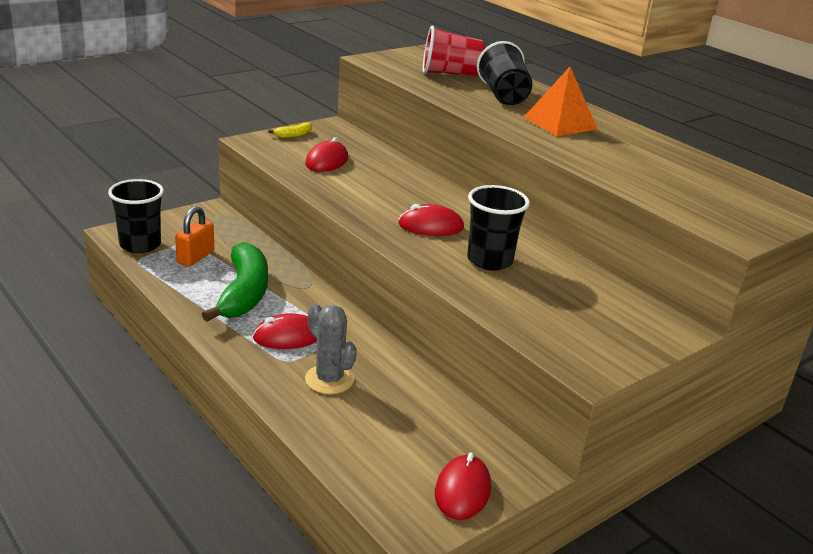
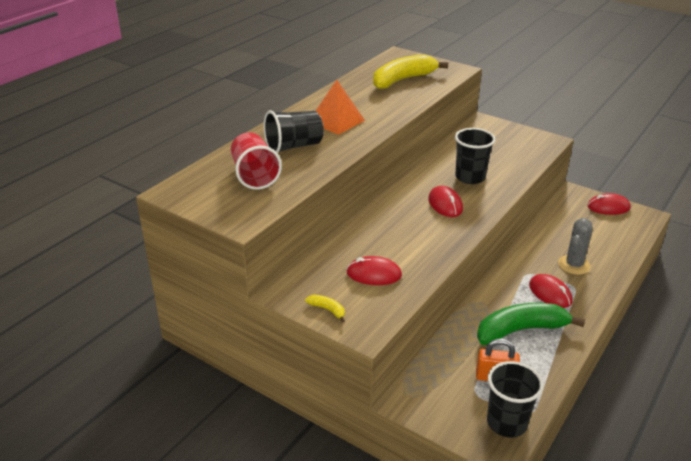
camera: 105 degrees left, 5 degrees up
none -> yellow banana [373,54,448,89]

